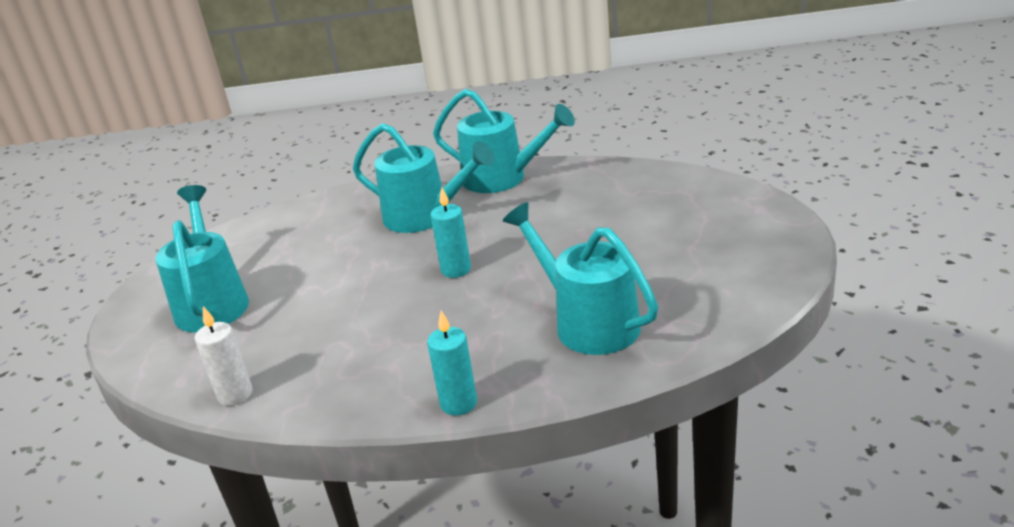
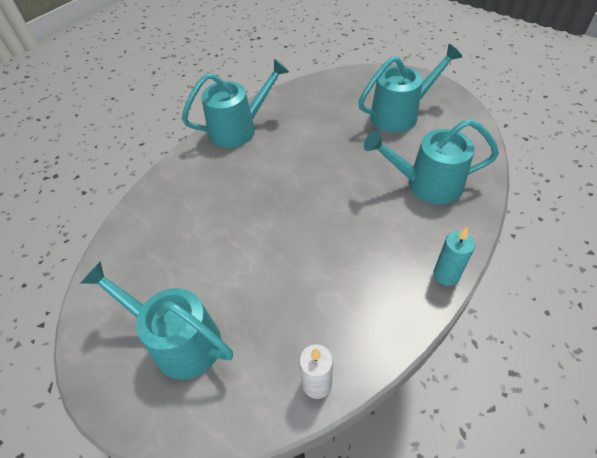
camera: 50 degrees left, 20 degrees up
turquoise watering can [353,123,495,233] -> turquoise watering can moved to [358,44,463,133]
turquoise candle [431,187,471,278] -> none

